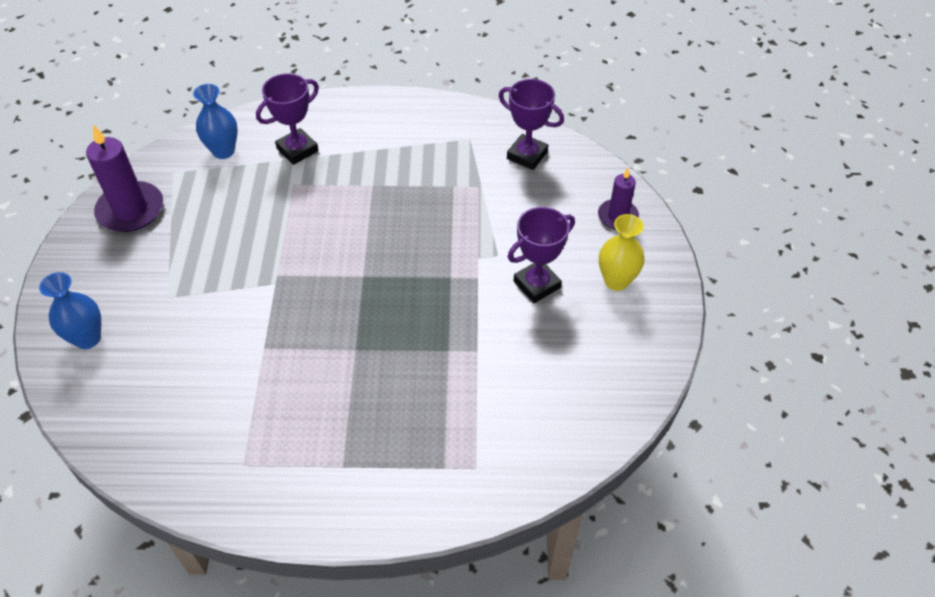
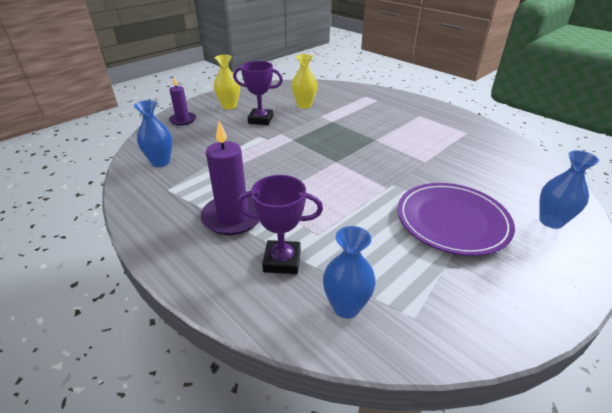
camera: 135 degrees left, 15 degrees down
purple candle [86,125,163,232] -> purple candle moved to [201,121,259,235]
purple trophy [498,79,564,170] -> blue vase [134,100,172,167]
none -> yellow vase [292,54,317,109]
none -> purple plate [398,183,515,256]

